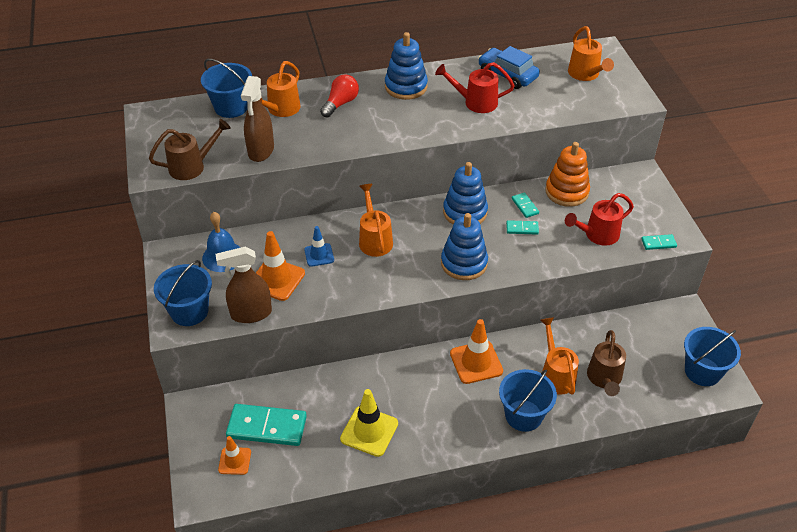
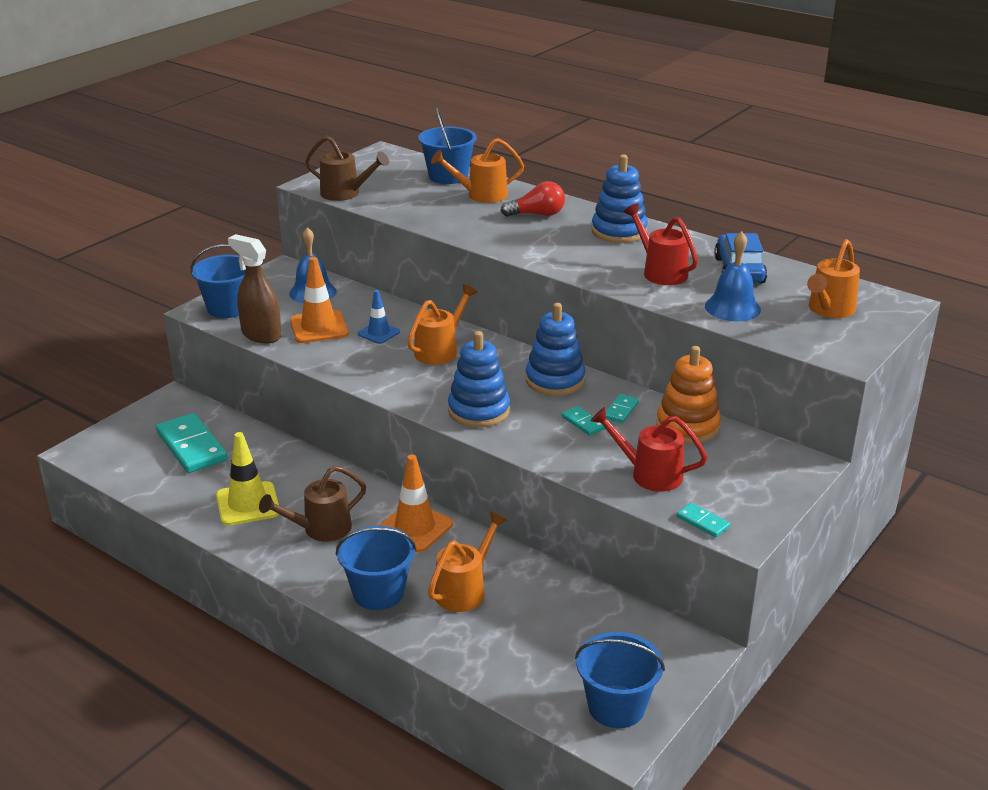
camera: 50 degrees right, 15 degrees down
orange traffic cone [218,436,251,475] -> none
brown spray bottle [241,76,274,162] -> none
brown watering can [587,330,626,396] -> brown watering can moved to [259,465,366,541]
none -> blue bell [705,231,761,321]

